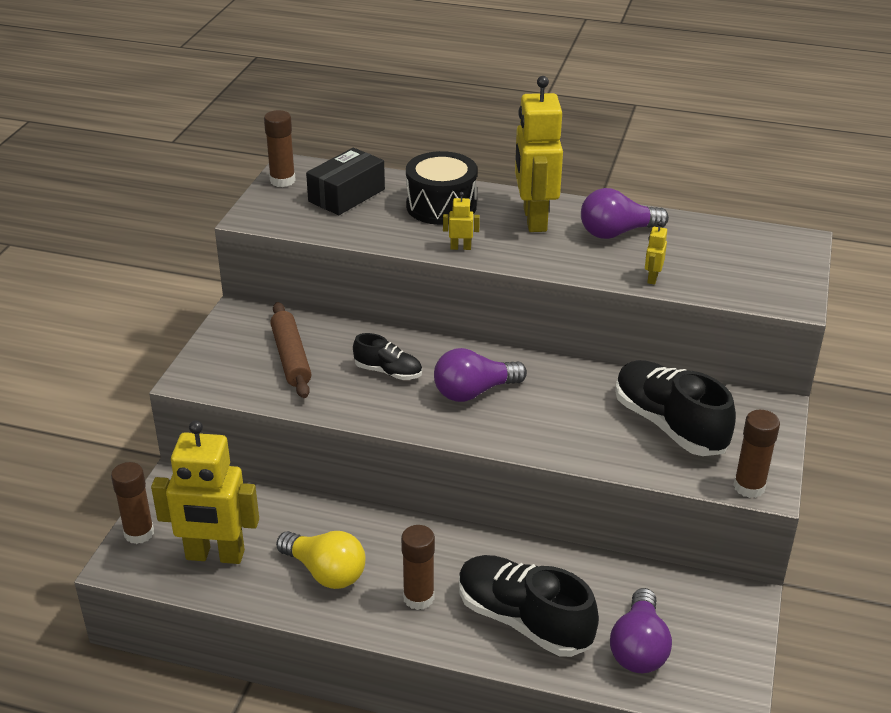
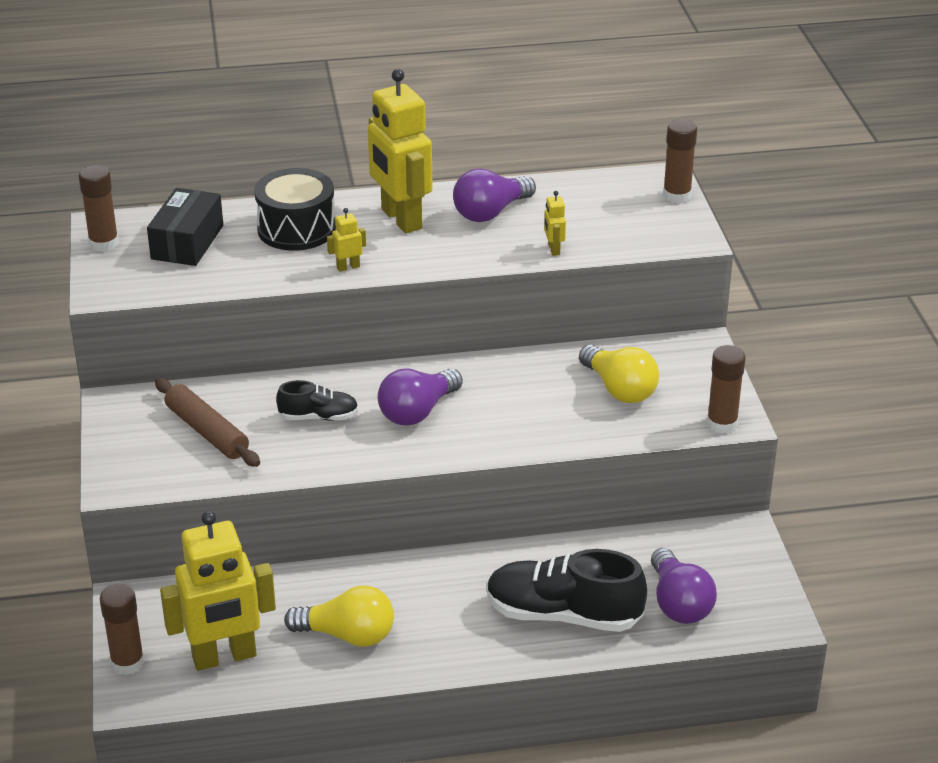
camera: 25 degrees left, 0 degrees up
brown glue stick [401,525,435,610] -> brown glue stick moved to [663,119,697,203]
black shoe [615,360,736,456] -> yellow light bulb [579,345,659,403]

